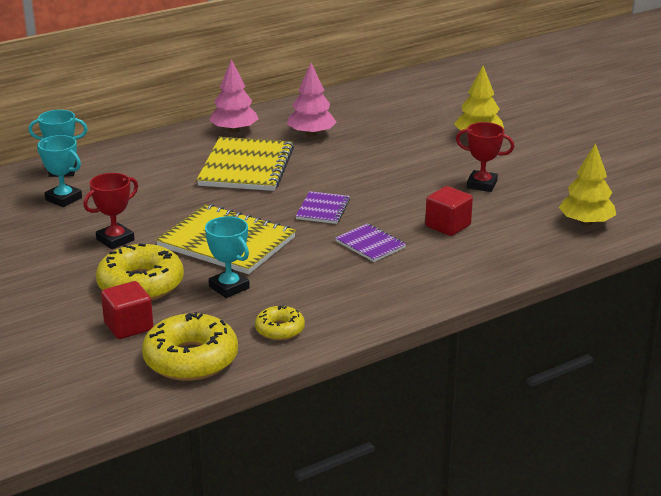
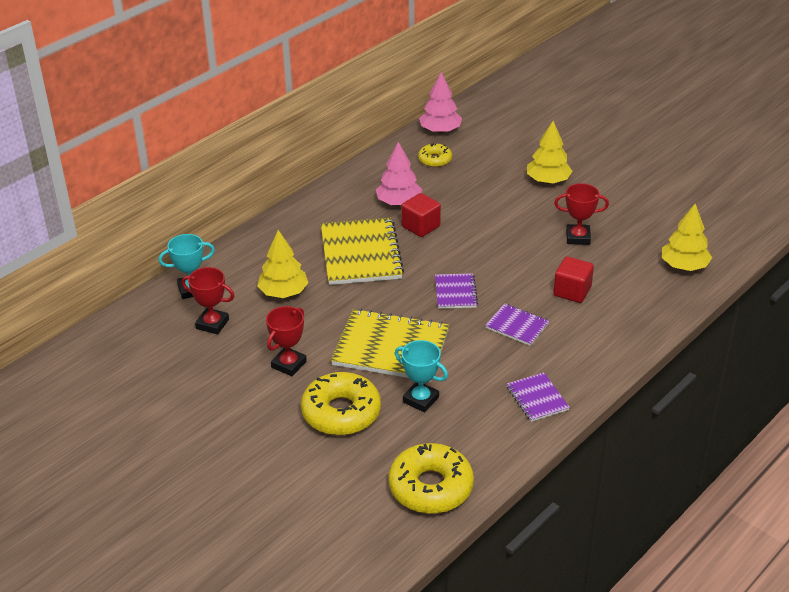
camera: 15 degrees left, 10 degrees up
turquoise trophy [37,135,82,207] -> red trophy [182,267,234,334]
red cube [101,281,153,339] -> red cube moved to [401,193,441,237]
pink tree [209,59,258,133] -> pink tree moved to [419,72,462,133]
yellow donut [255,305,305,341] -> yellow donut moved to [418,143,452,167]
none -> yellow tree [257,230,308,298]
none -> purple notebook [507,372,570,422]

